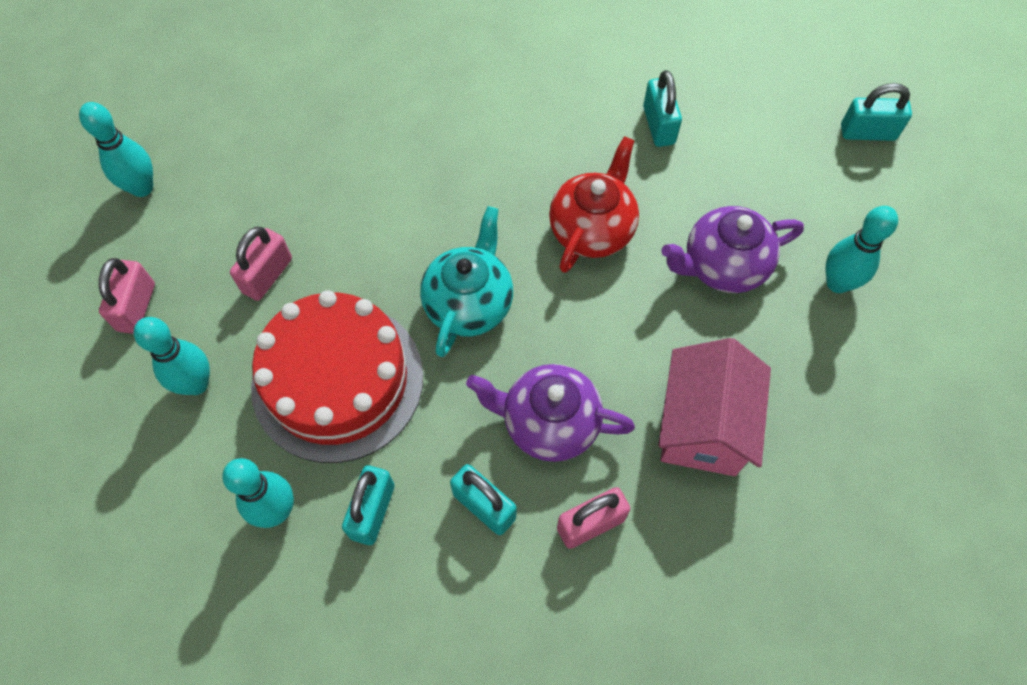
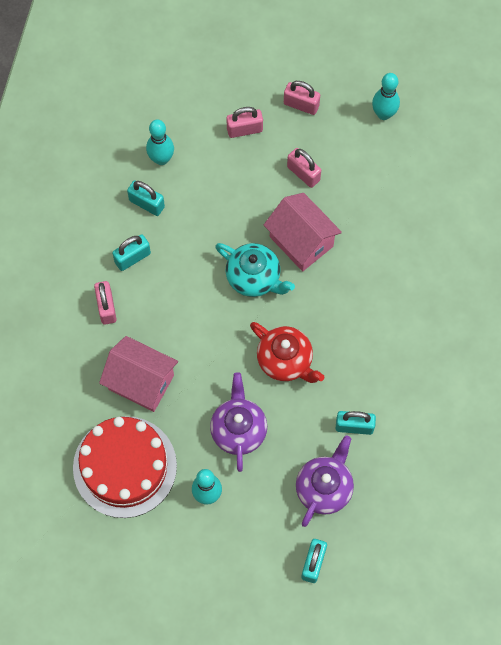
camera: 105 degrees right, 5 degrees up
turquoise bowling pin [134,317,210,395] -> pink padlock [226,107,263,138]
red cake [251,290,423,463] -> red cake moved to [73,416,177,518]
purple teapot [466,364,635,462] -> purple teapot moved to [296,435,354,527]
none -> pink house [264,193,342,272]

